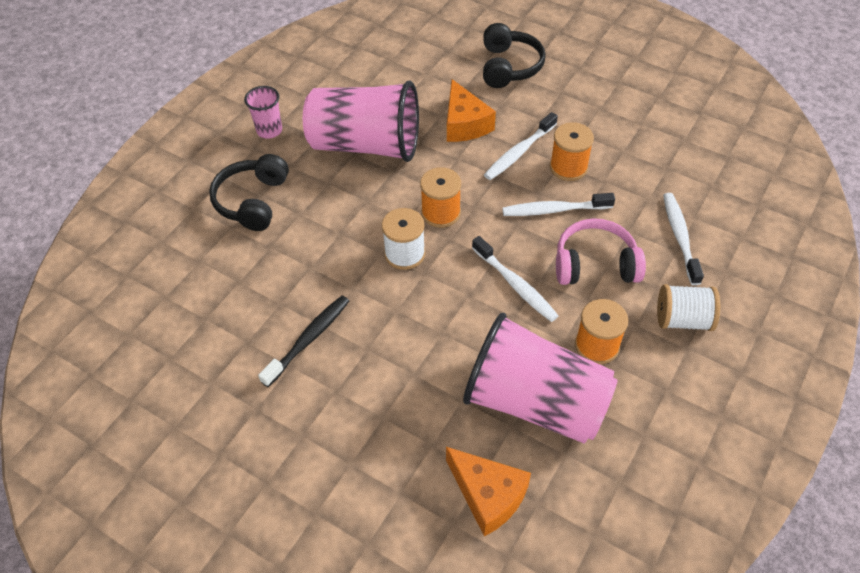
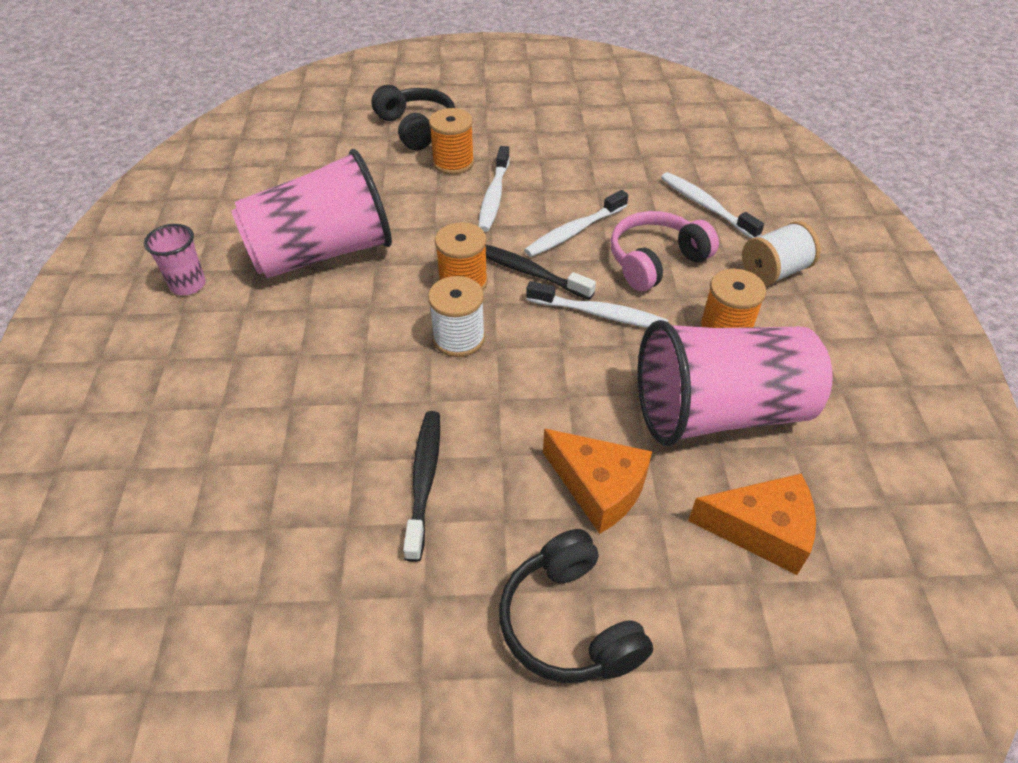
camera: 35 degrees left, 5 degrees down
black headphones [209,154,289,231] -> black headphones moved to [499,529,653,683]
orange cheese [447,79,496,142] -> orange cheese moved to [543,428,652,534]
orange spool [550,122,594,181] -> orange spool moved to [429,108,474,175]
none -> black toothbrush [486,245,596,300]

